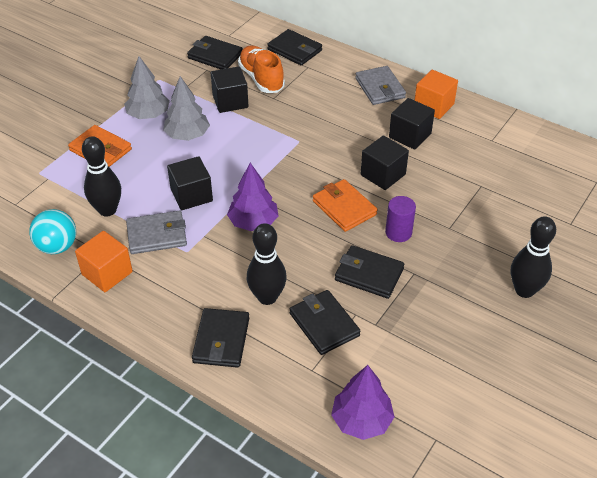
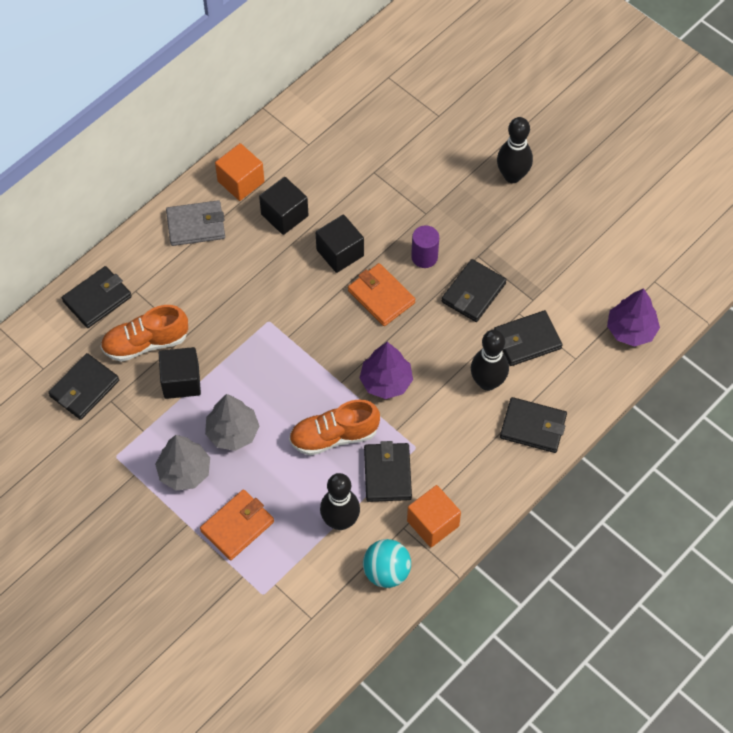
camera: 80 degrees left, 15 degrees up
grey wallet [126,211,187,254] -> black wallet [364,441,412,502]
black cube [167,156,213,210] -> orange shoe [289,399,380,455]
orange wallet [313,179,377,232] -> orange wallet turned 75 degrees clockwise [348,263,415,326]

